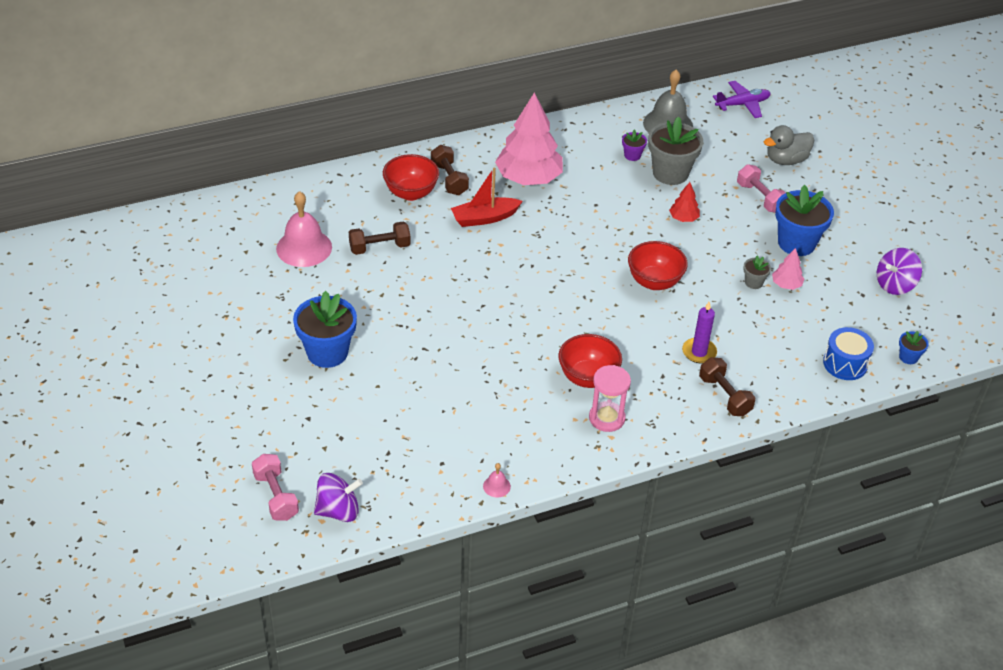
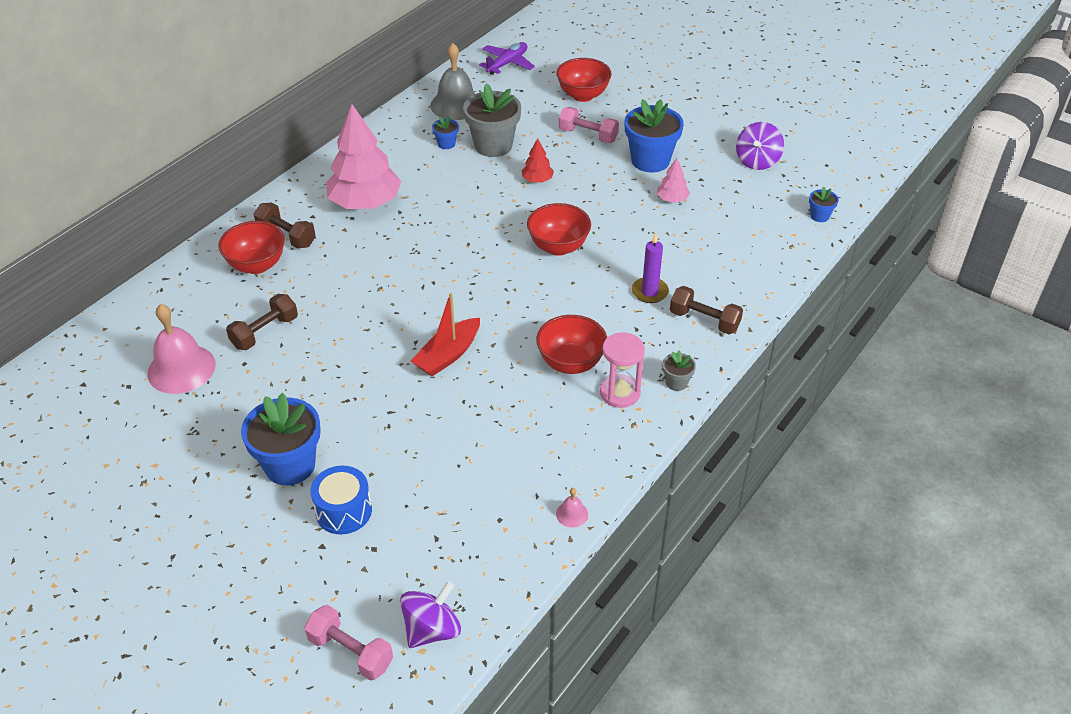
camera: 30 degrees left, 0 degrees up
red boat [451,168,523,227] -> red boat moved to [411,293,480,376]
purple flower pot [622,129,647,161] -> blue flower pot [432,116,459,149]
grey flower pot [743,255,771,289] -> grey flower pot moved to [662,351,696,391]
grey duck [764,125,814,165] -> red bowl [556,58,612,102]
blue drum [823,327,874,380] -> blue drum moved to [311,466,372,534]

